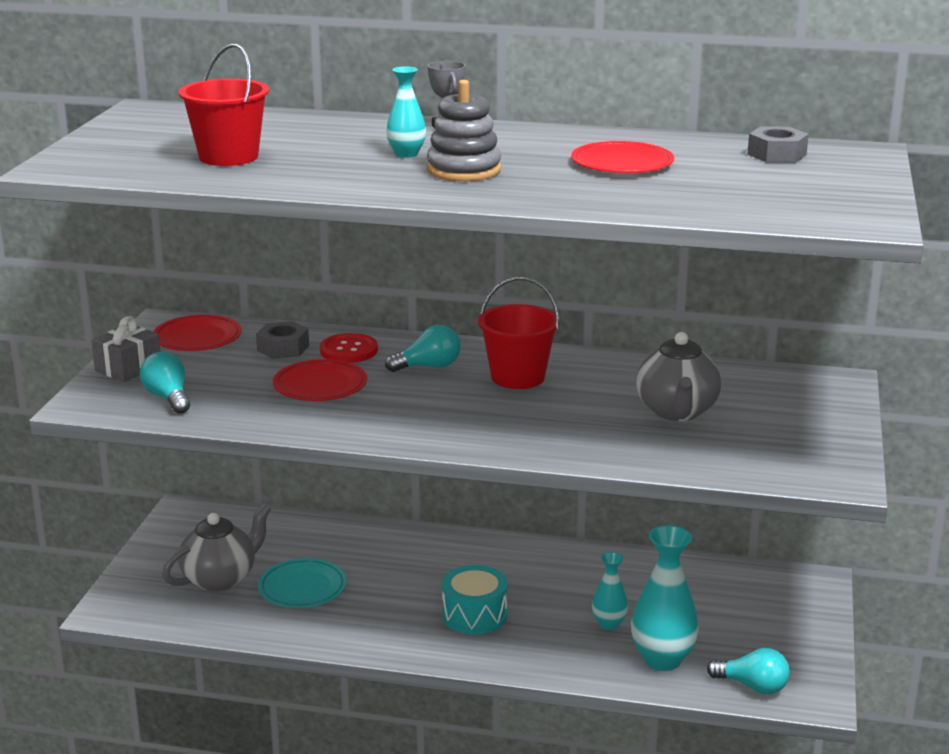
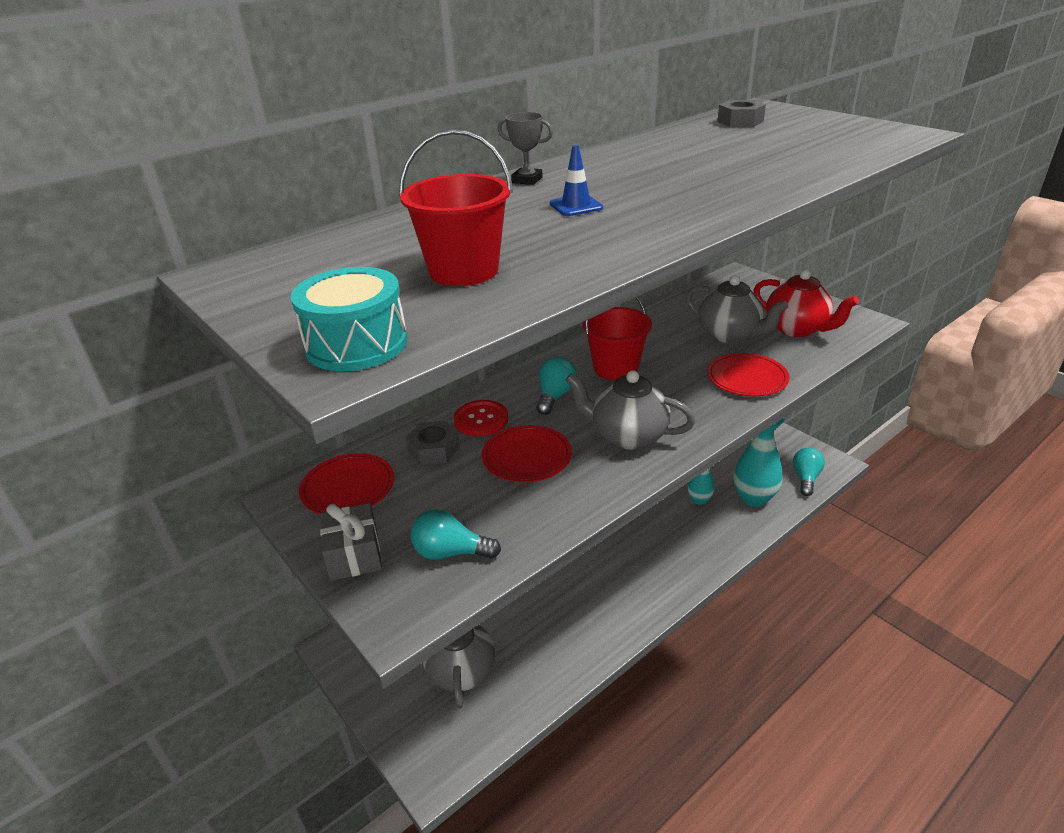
camera: 50 degrees left, 10 degrees up
turquoise plate [258,558,347,608] -> none
turquoise vase [386,67,426,158] -> blue traffic cone [550,145,603,216]
grey stacking toy [427,80,501,181] -> none
turquoise drum [442,565,508,635] -> turquoise drum moved to [291,267,408,371]
red plate [571,141,674,173] -> red plate moved to [707,353,790,396]
turquoise light bulb [707,648,790,694] -> turquoise light bulb turned 45 degrees counterclockwise [793,448,825,496]
none -> grey teapot [566,370,696,450]
none -> red teapot [753,270,859,337]

